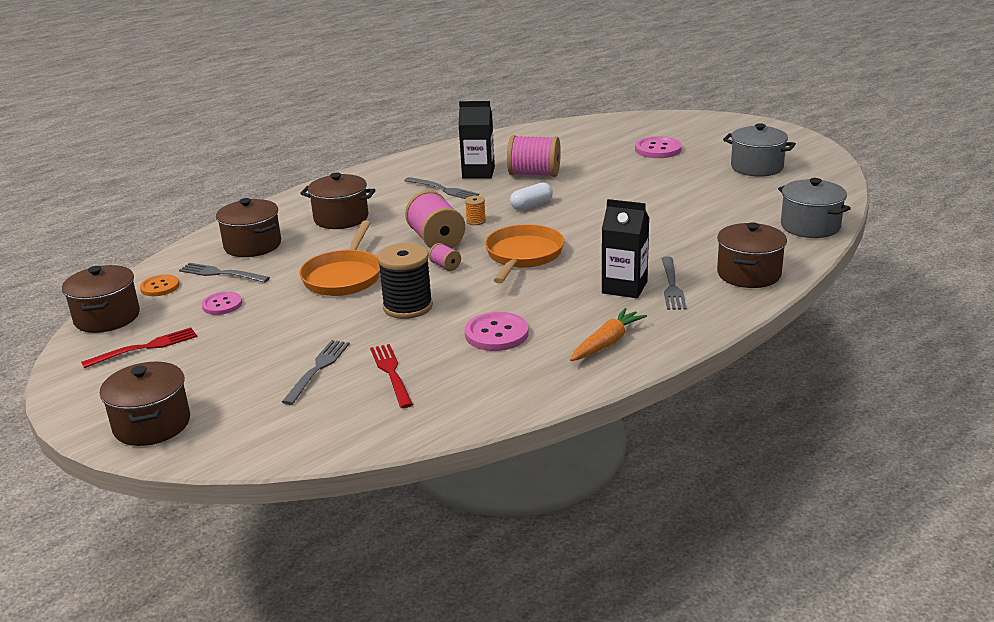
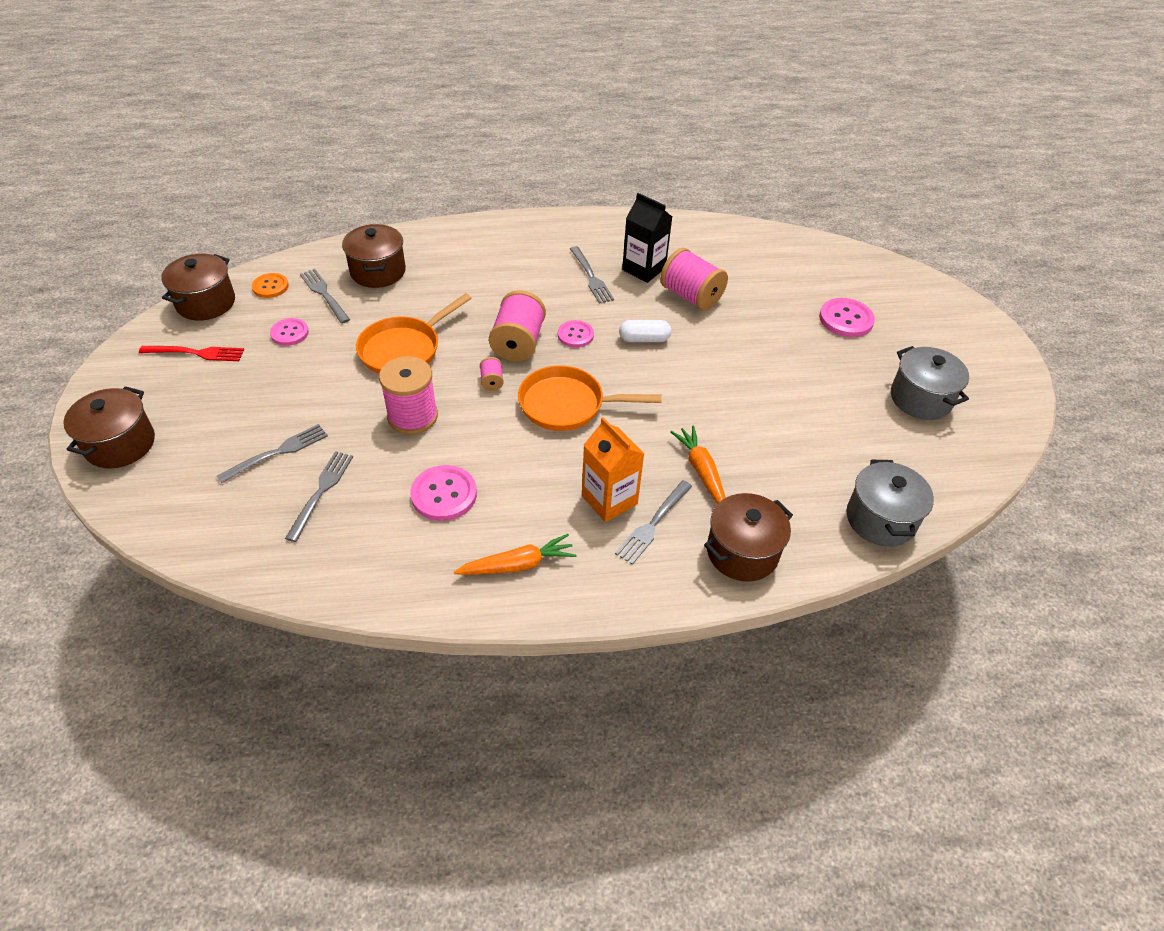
camera: 30 degrees right, 20 degrees up
brown pot [300,173,376,229] -> none
red fork [370,344,413,408] -> grey fork [285,451,353,542]
black spool [377,243,433,319] -> pink spool [379,356,438,435]
orange spool [465,196,486,225] -> pink button [558,320,594,348]
orange pan [485,224,564,283] -> orange pan turned 135 degrees counterclockwise [518,365,662,431]
black carton [602,199,649,298] -> orange carton [582,417,644,522]
none -> orange carrot [670,425,726,504]

